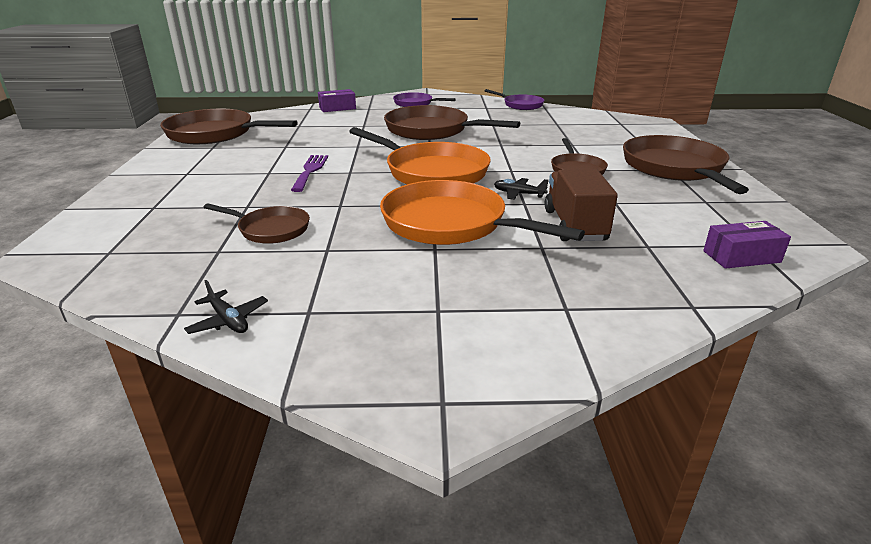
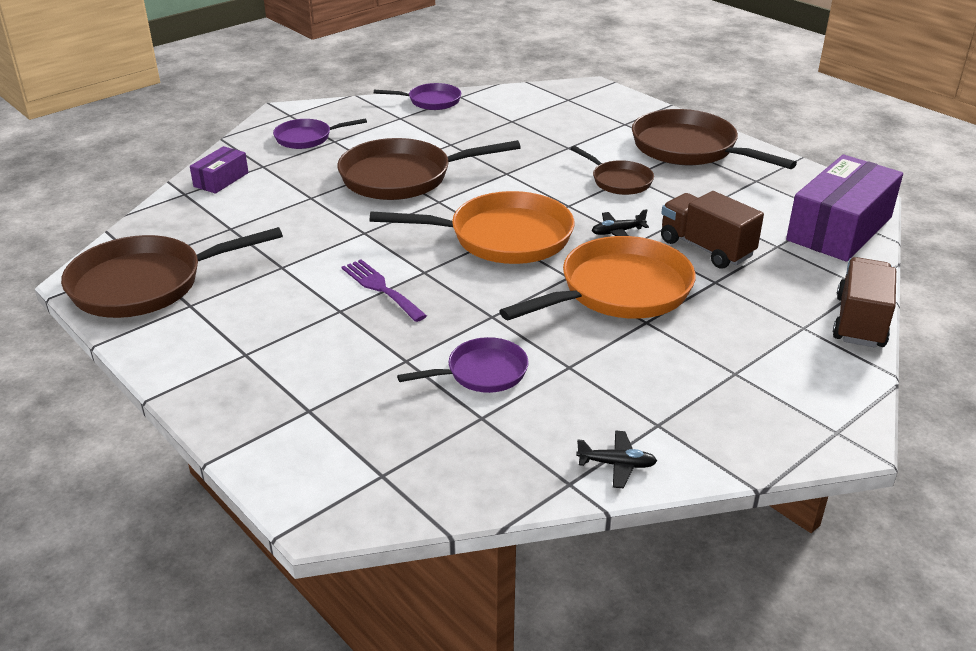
camera: 40 degrees left, 5 degrees up
brown pan [203,203,310,244] -> purple pan [397,337,529,393]
orange pan [380,180,585,245] -> orange pan turned 150 degrees clockwise [500,236,696,320]
purple box [703,221,791,269] -> purple box [786,155,903,262], size x2.04
none -> brown truck [833,257,896,348]

